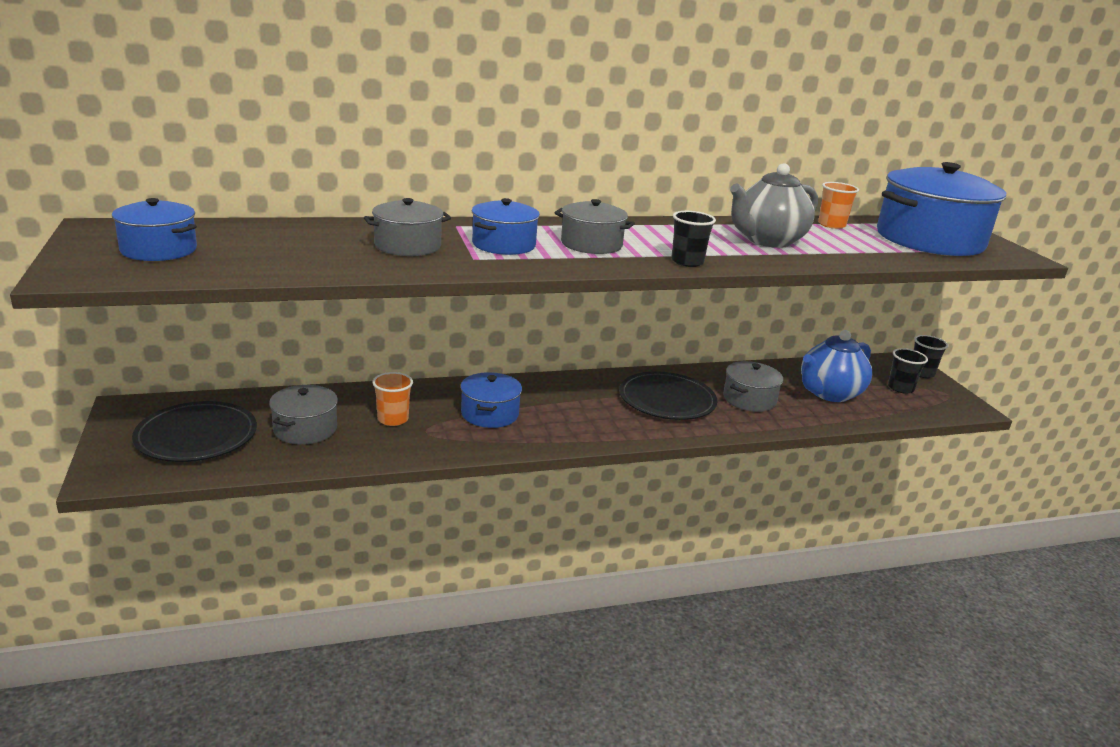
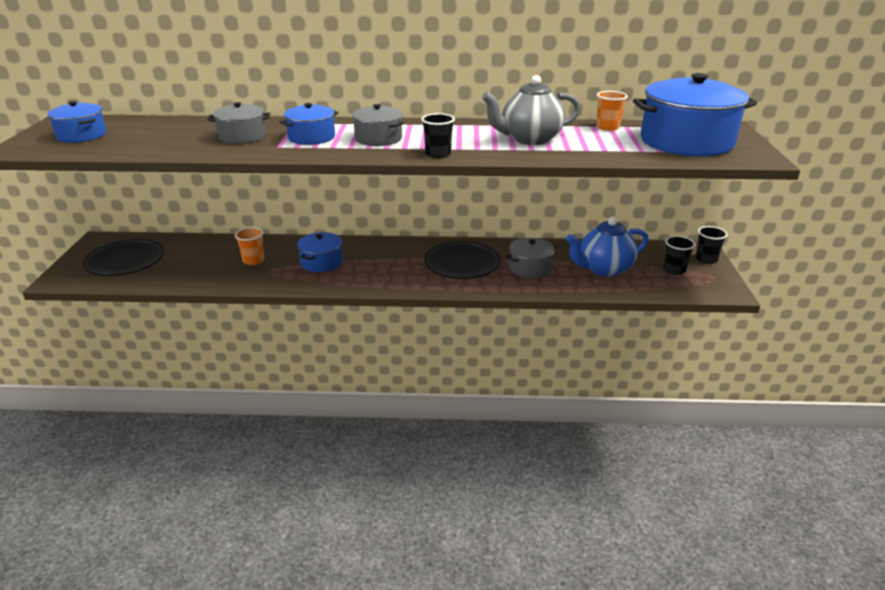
camera: 20 degrees right, 5 degrees up
grey pot [269,385,338,445] -> none

